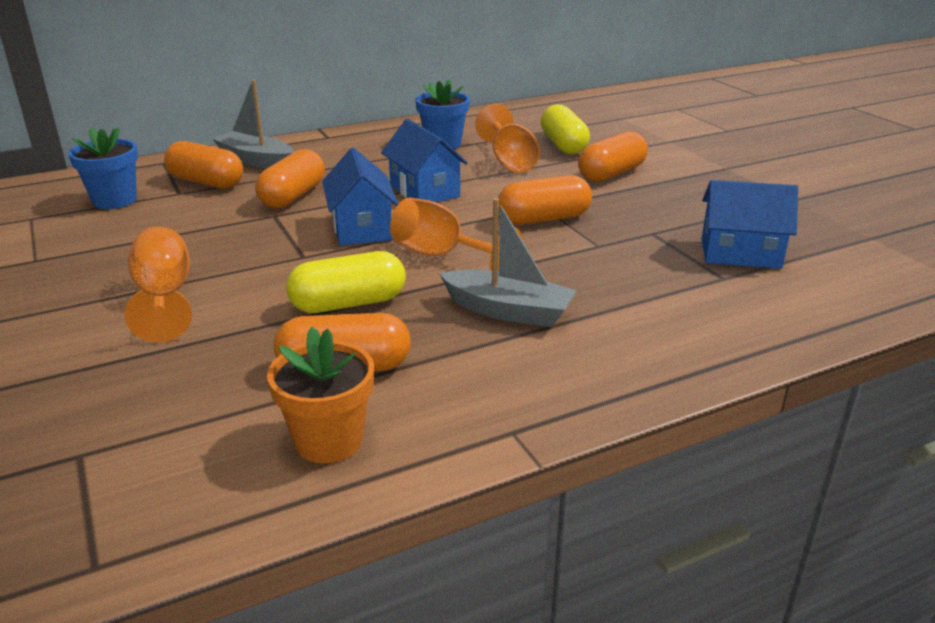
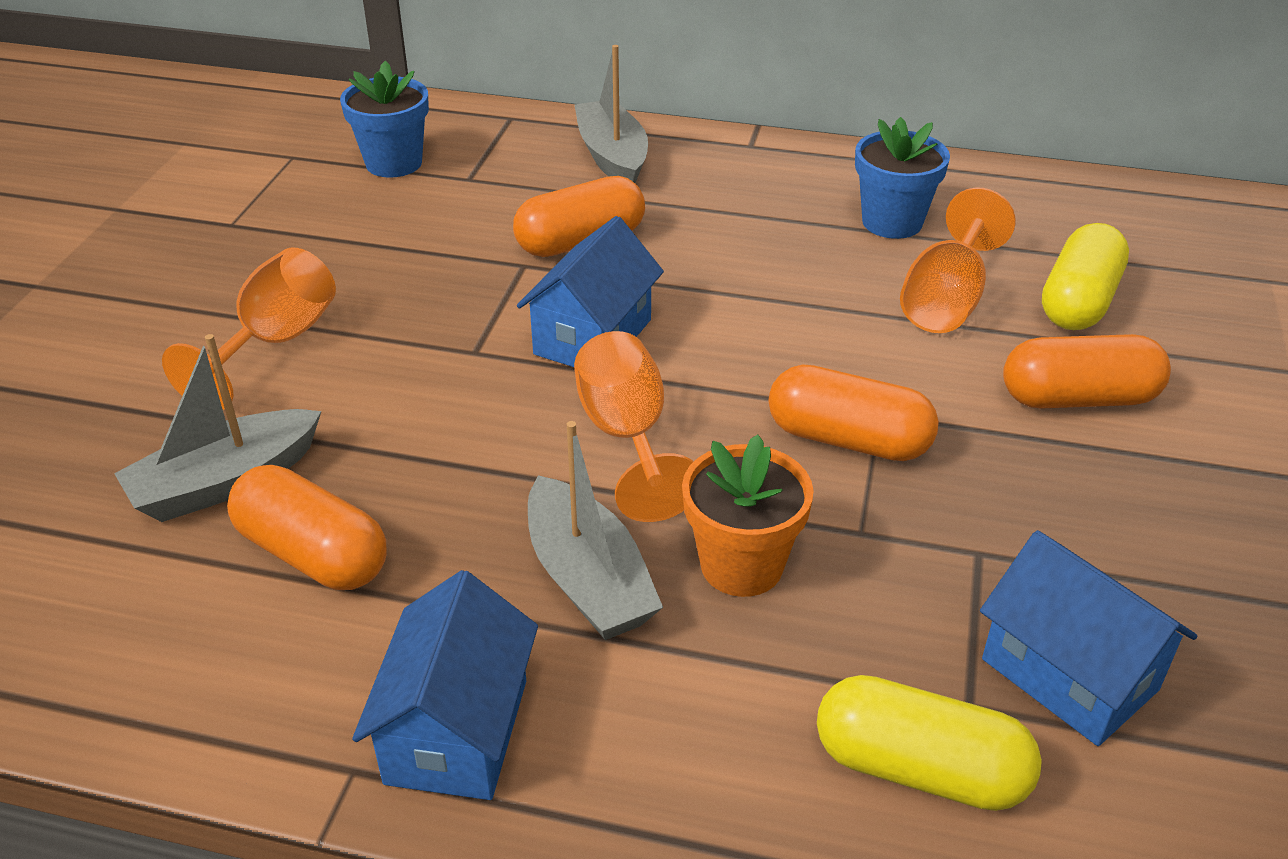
camera: 40 degrees right, 10 degrees up
orange capsule [164,141,243,189] -> none
orange flower pot [267,327,374,463] -> orange flower pot moved to [682,435,814,597]
yellow capsule [286,251,406,313] -> yellow capsule moved to [817,675,1042,811]
blue house [381,119,468,202] -> blue house moved to [352,570,538,800]
none -> grey boat [114,334,322,522]

